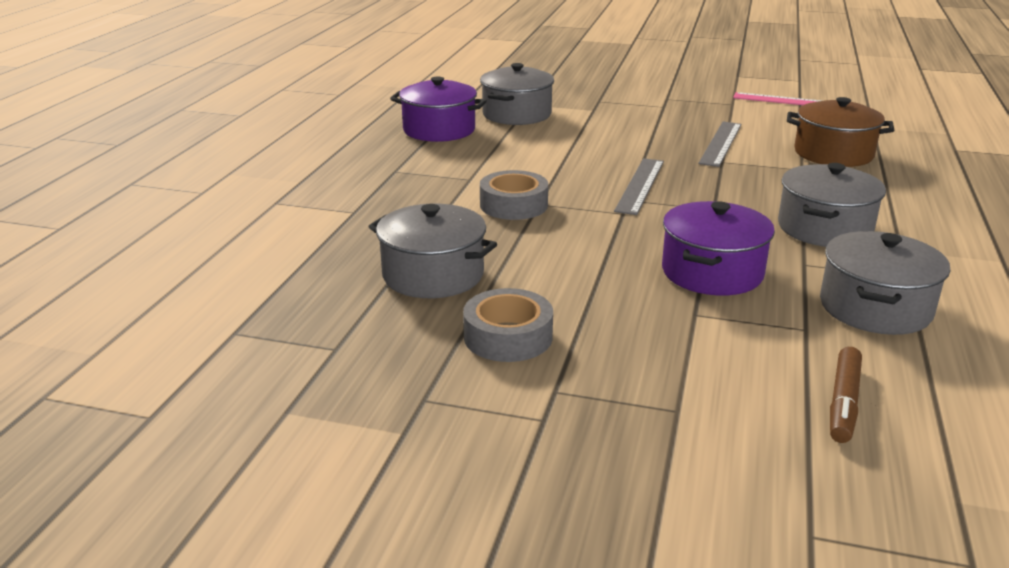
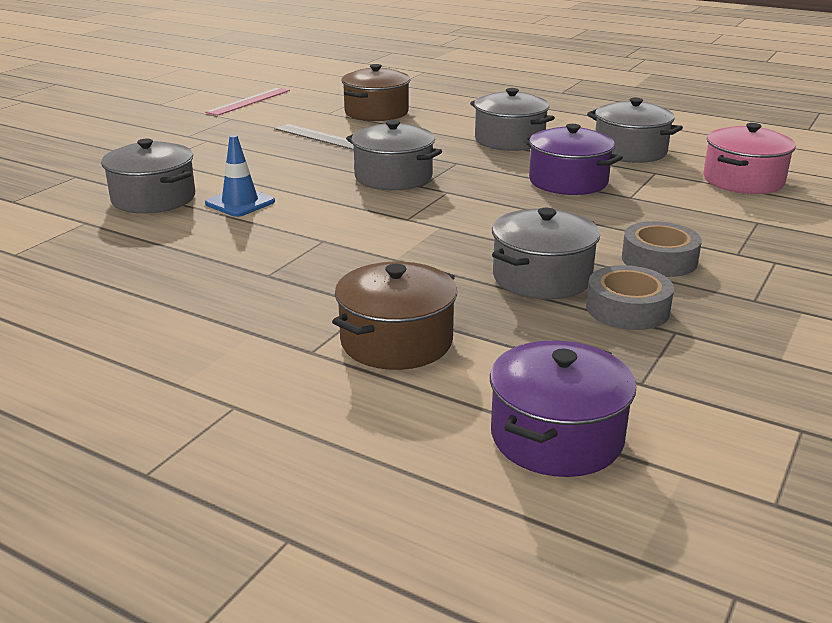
camera: 75 degrees left, 0 degrees up
purple pot [390,77,487,142] -> purple pot moved to [490,340,636,477]
grey tape [480,170,548,220] -> grey tape moved to [586,265,674,330]
grey ruler [614,158,664,215] -> grey pot [346,120,442,191]
brown marker [830,347,862,443] -> pink pot [703,123,796,194]
none -> blue traffic cone [205,135,275,217]
none -> brown pot [332,262,457,370]

